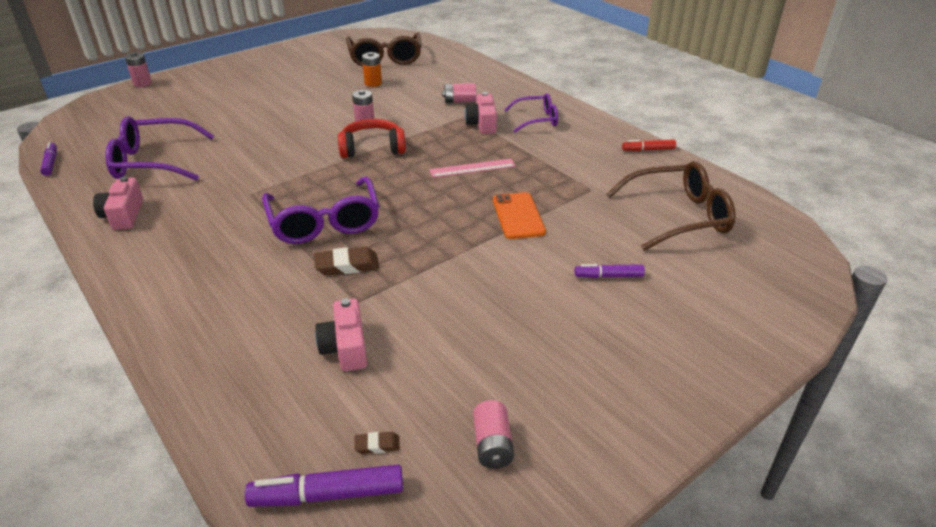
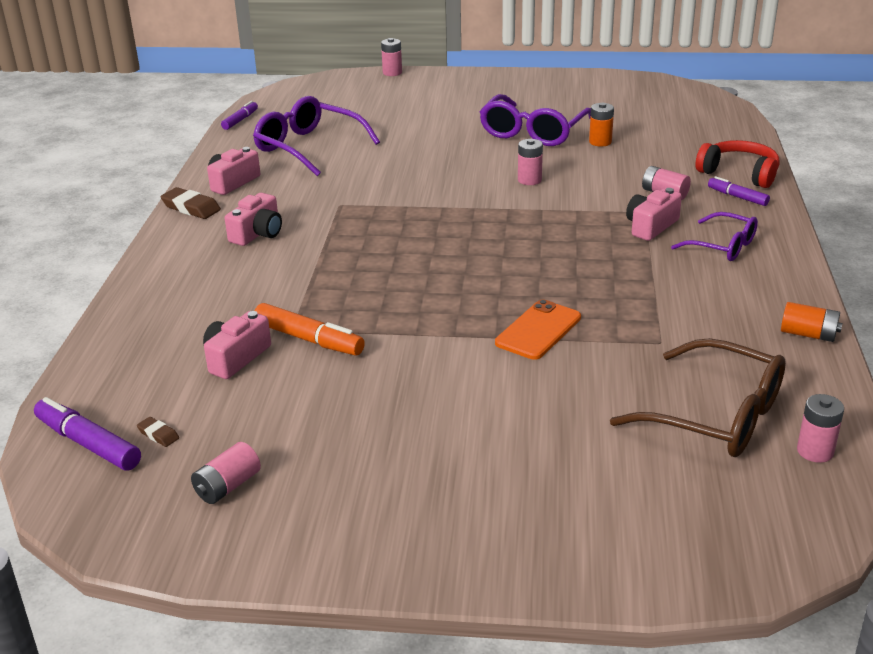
camera: 45 degrees right, 5 degrees down
purple glasses [262,176,379,244] -> purple glasses moved to [480,94,591,146]
brown eraser [314,247,379,276] -> brown eraser moved to [160,187,221,219]
red headphones [338,119,406,158] -> red headphones moved to [695,140,779,188]
brown glasses [346,33,421,66] -> none
pink ruler [429,159,516,178] -> none
purple marker [575,264,645,278] -> purple marker moved to [708,176,770,206]
red marker [622,139,676,151] -> orange battery [781,302,843,342]
none -> pink camera [225,193,282,246]
none -> orange marker [255,303,365,355]
none -> pink battery [797,394,844,463]

